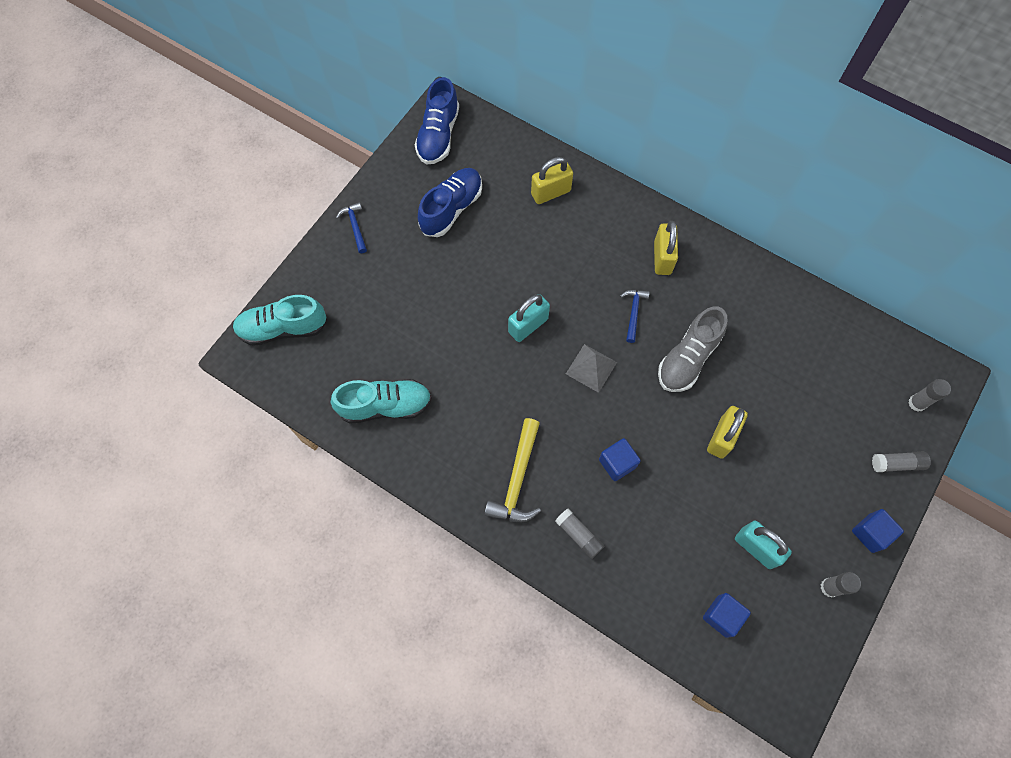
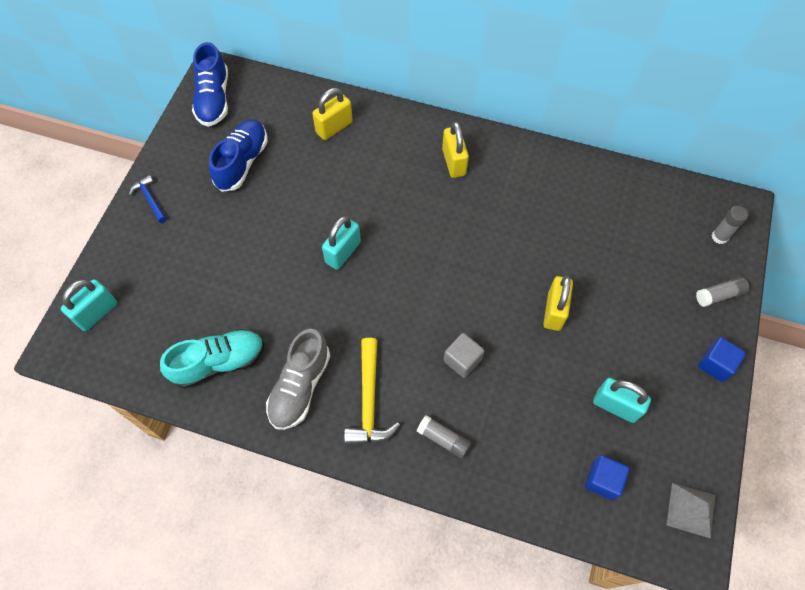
camera: 15 degrees left, 5 degrees down
turquoise shoe [233,295,327,346] -> turquoise padlock [61,279,117,331]
grey pyramid [566,344,617,393] -> grey pyramid moved to [667,483,715,538]
blue cube [599,438,641,481] -> grey cube [444,333,484,378]
blue hammer [620,290,650,343] -> none
grey shoe [658,306,727,392] -> grey shoe moved to [266,329,330,430]
grey glue stick [820,572,861,597] -> none

